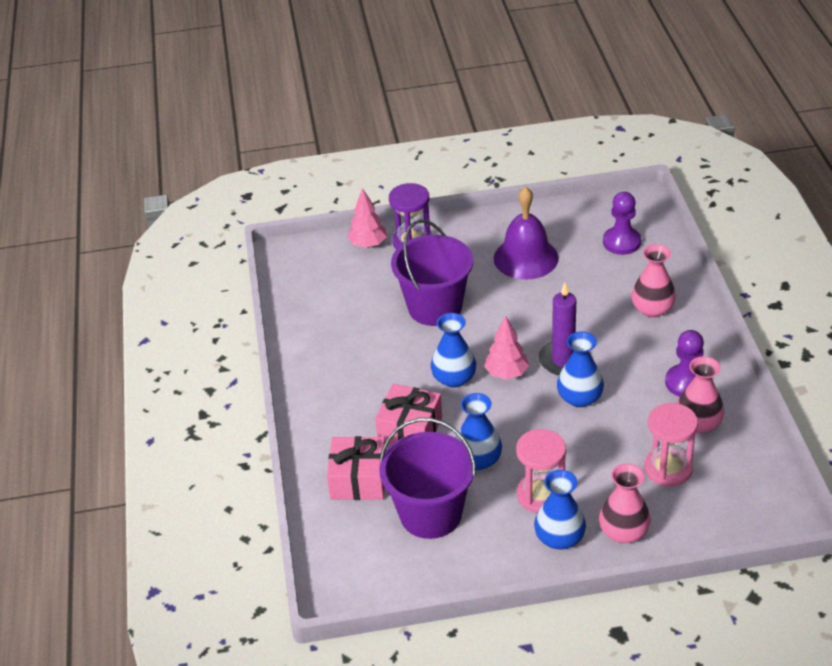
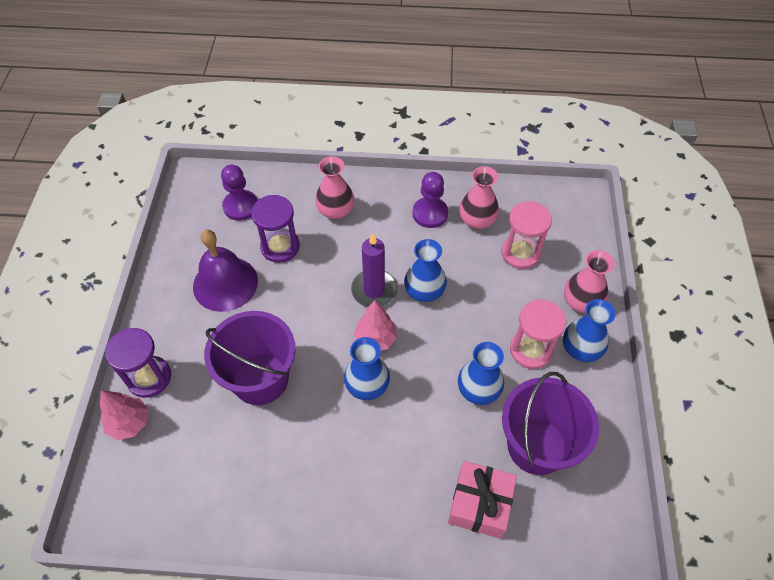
camera: 80 degrees left, 15 degrees up
pink gift [375,384,442,445] -> none
none -> purple hourglass [251,195,300,263]

